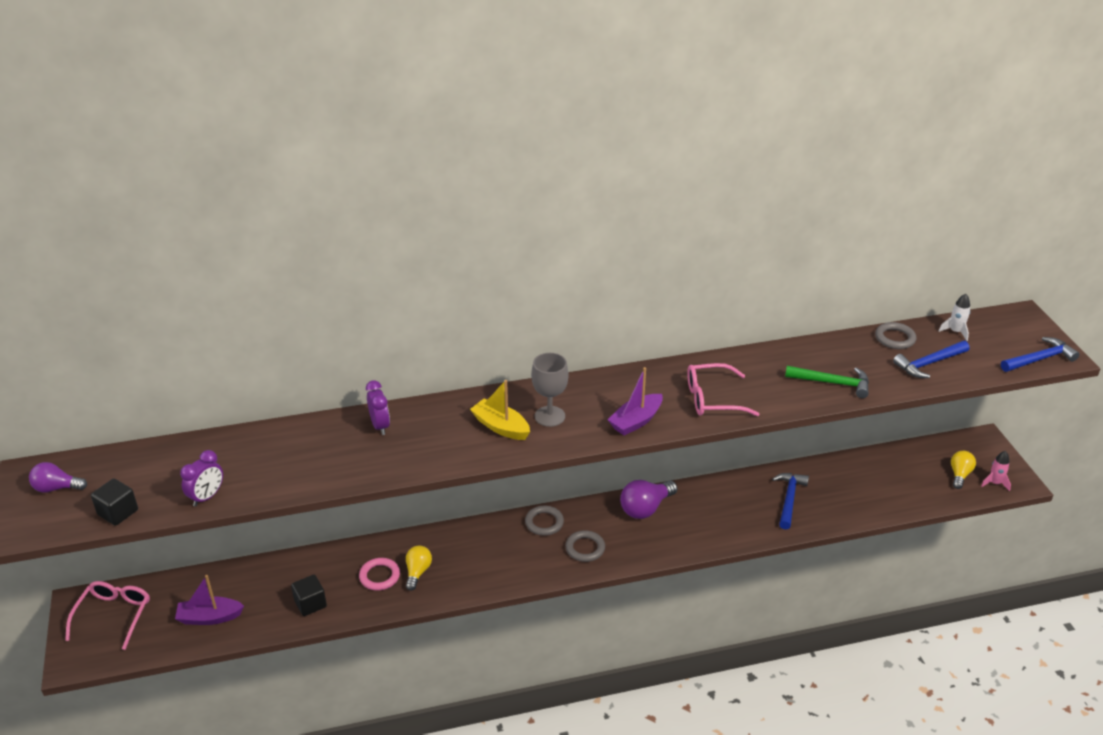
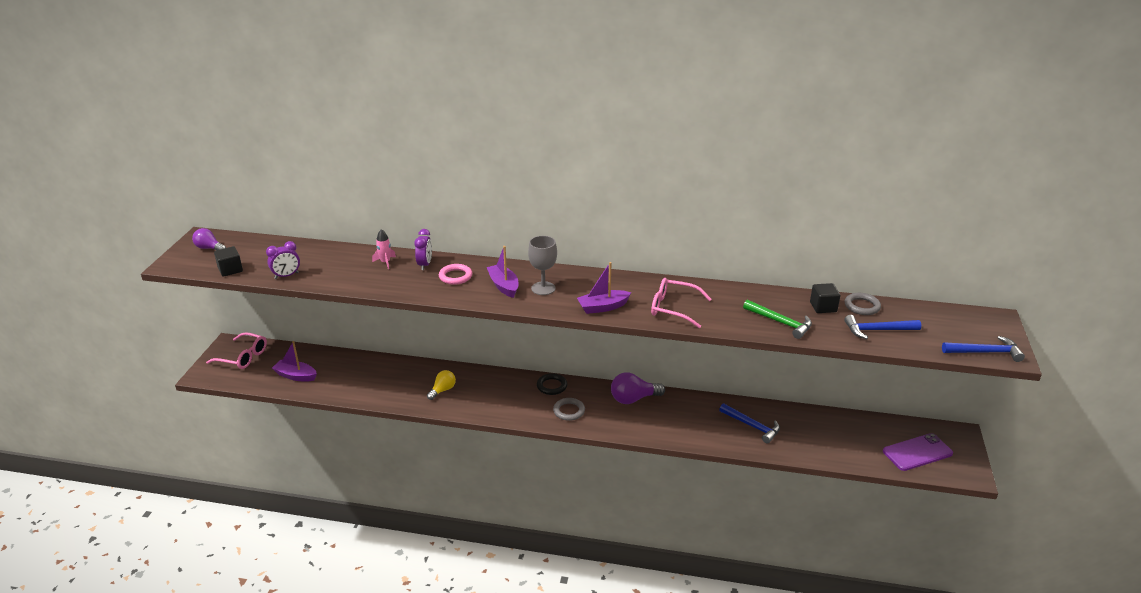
camera: 25 degrees right, 5 degrees down
pink glasses [65,581,150,650] -> pink glasses turned 75 degrees clockwise [206,332,267,369]
black cube [291,575,327,616] -> black cube moved to [810,283,840,313]
pink ring [359,558,400,590] -> pink ring moved to [439,264,472,285]
yellow boat [470,380,530,440] -> purple boat [487,246,518,298]
grey ring [525,506,564,536] -> black ring [537,373,567,395]
blue hammer [772,473,809,529] -> blue hammer turned 90 degrees clockwise [719,403,780,444]
white rocket [939,294,970,341] -> none
yellow light bulb [951,451,976,489] -> purple phone [883,433,953,471]
pink rocket [981,451,1011,491] -> pink rocket moved to [372,229,396,269]

